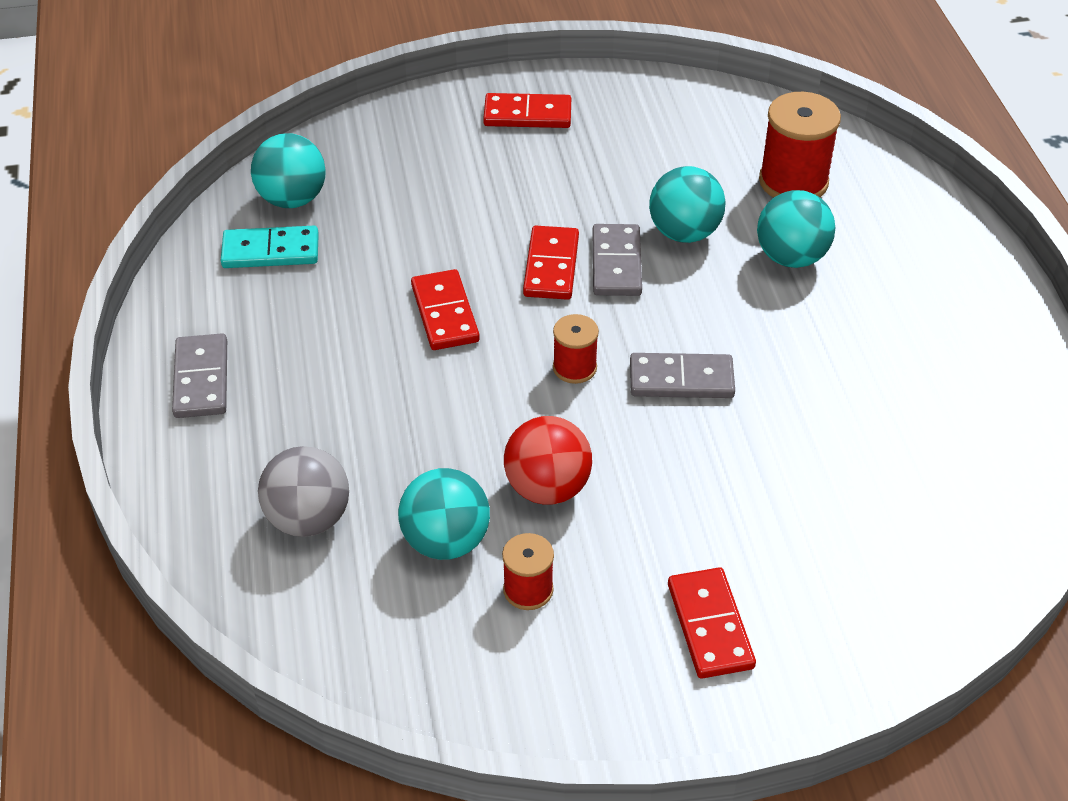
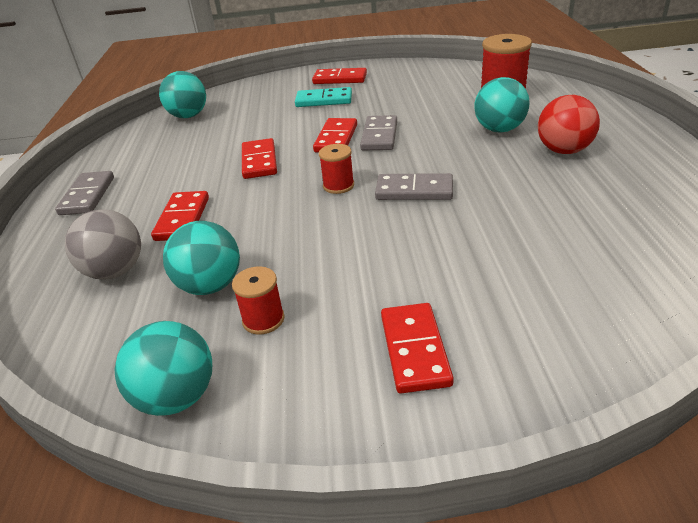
camera: 10 degrees right, 10 degrees down
turquoise domino [221,226,319,268] -> turquoise domino moved to [295,87,352,107]
red ball [504,416,592,505] -> red ball moved to [538,95,600,154]
turquoise ball [649,166,726,243] -> turquoise ball moved to [114,321,212,416]
none -> red domino [151,191,209,241]

